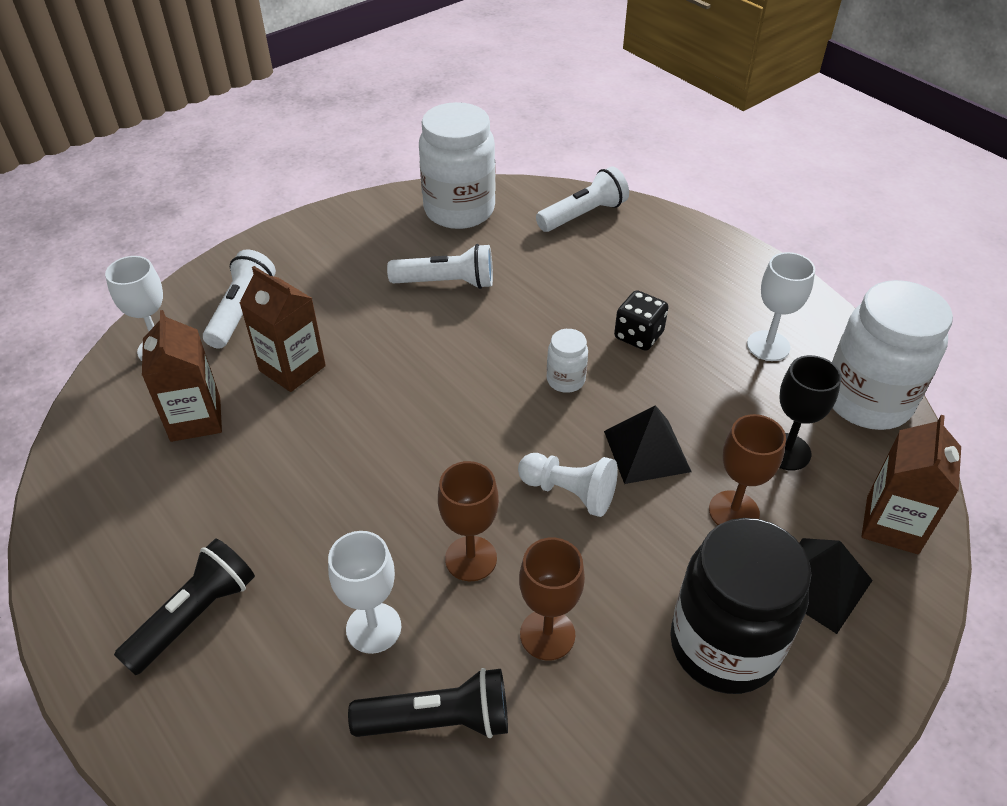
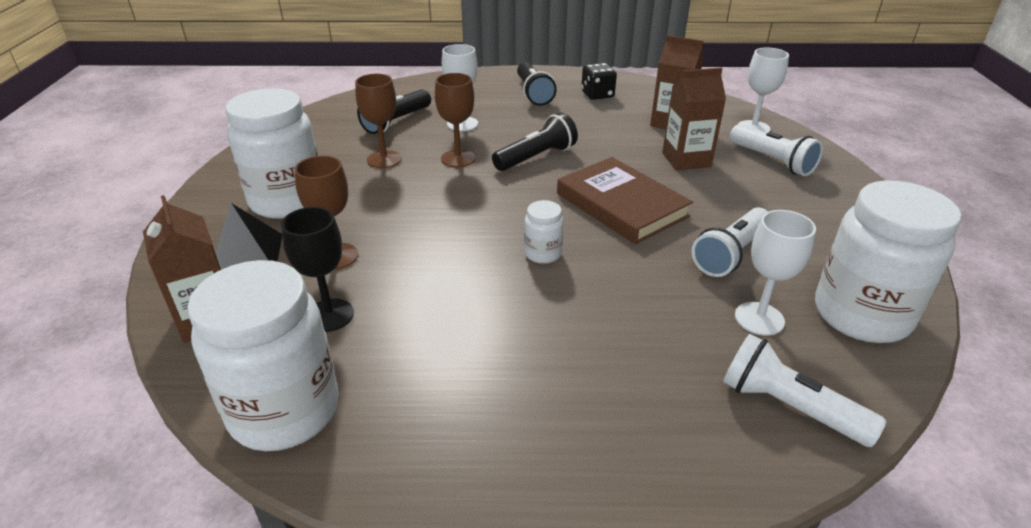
camera: 130 degrees right, 10 degrees down
white pawn [518,453,618,517] -> none
white flashlight [536,166,629,232] -> white flashlight turned 120 degrees clockwise [723,334,886,447]
black pyramid [604,405,692,484] -> none
black dice [614,290,669,351] -> black dice moved to [581,63,617,100]
black jar [670,518,812,694] -> white jar [225,88,318,219]
white goblet [747,252,815,361] -> white goblet moved to [735,210,816,336]
none -> black flashlight [492,113,578,171]
none -> brown book [557,157,693,244]

